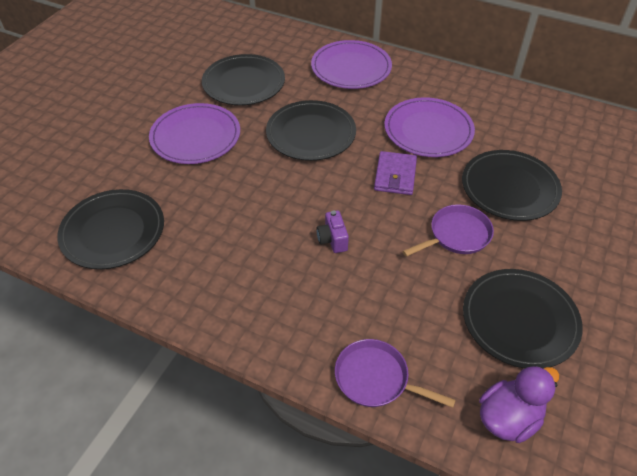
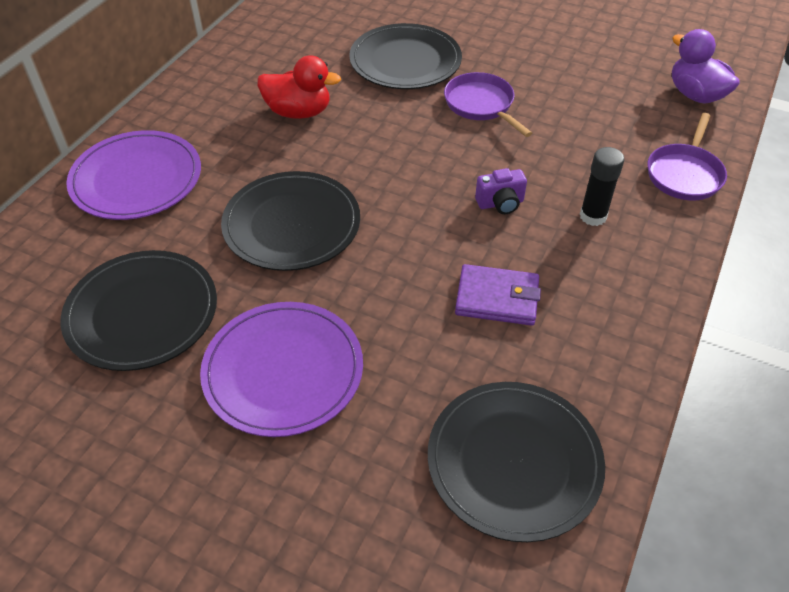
camera: 90 degrees left, 0 degrees up
purple wallet [374,151,417,195] -> purple wallet moved to [455,264,541,326]
purple plate [384,97,475,157] -> red duck [257,55,341,119]
black plate [463,269,583,368] -> none
none -> black glue stick [580,147,624,226]

